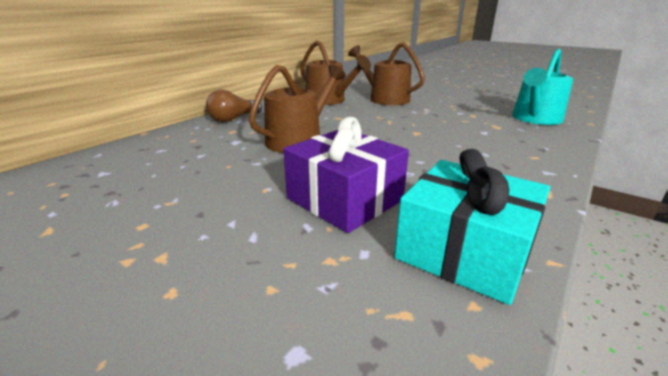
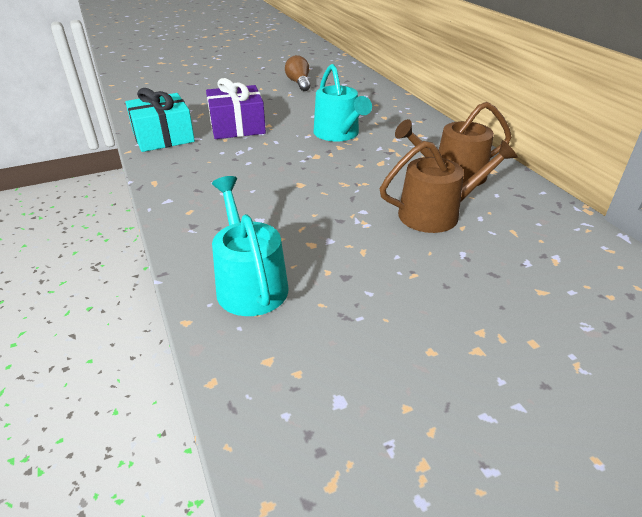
camera: 120 degrees right, 10 degrees up
brown light bulb [206,90,262,122] -> brown light bulb moved to [285,55,310,91]
brown watering can [249,65,346,153] -> turquoise watering can [314,64,372,141]

